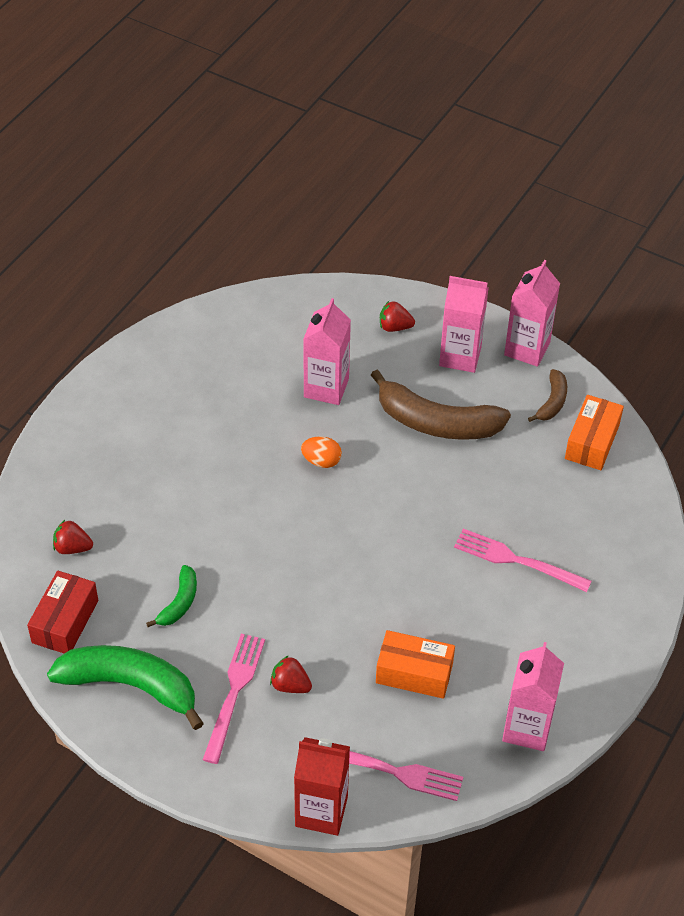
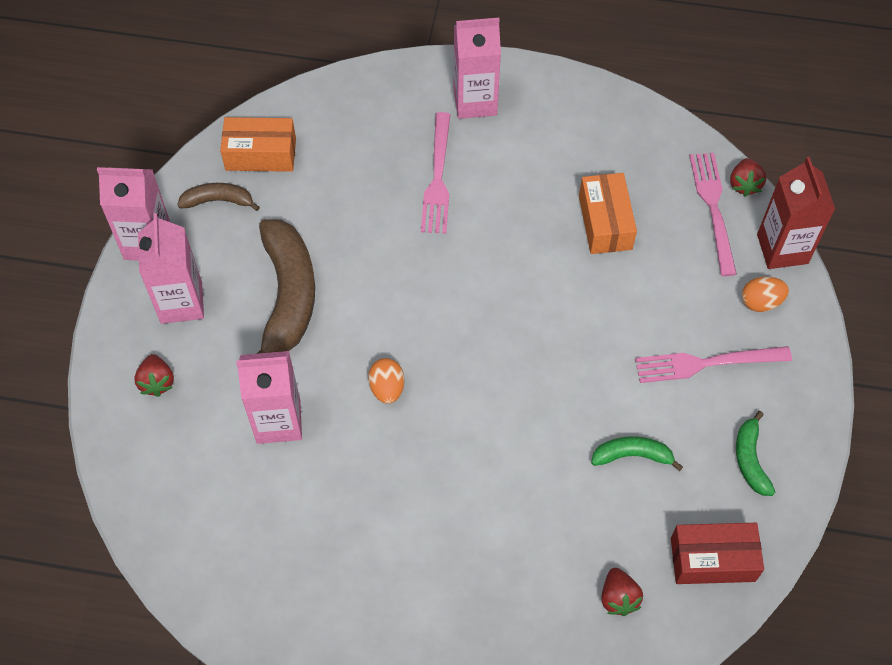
camera: 110 degrees left, 10 degrees up
green banana [47,645,204,730] -> green banana [736,411,775,496], size x0.50
red strawberry [270,655,312,693] -> red strawberry moved to [730,158,766,197]
pink carton [502,642,564,751] -> pink carton moved to [454,18,501,119]
none -> orange egg [742,277,789,312]

